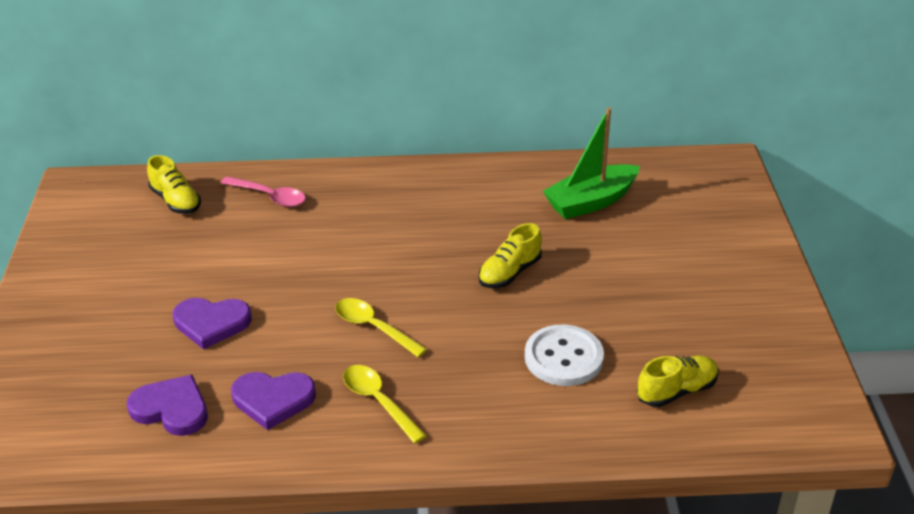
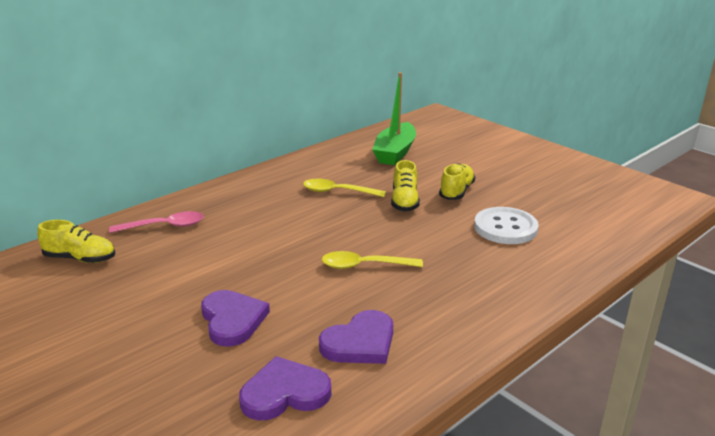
camera: 40 degrees left, 10 degrees down
purple heart [173,298,252,350] -> purple heart turned 75 degrees counterclockwise [201,290,270,347]
yellow spoon [343,365,427,444] -> yellow spoon moved to [303,179,386,197]
yellow shoe [637,356,719,407] -> yellow shoe moved to [439,163,475,200]

